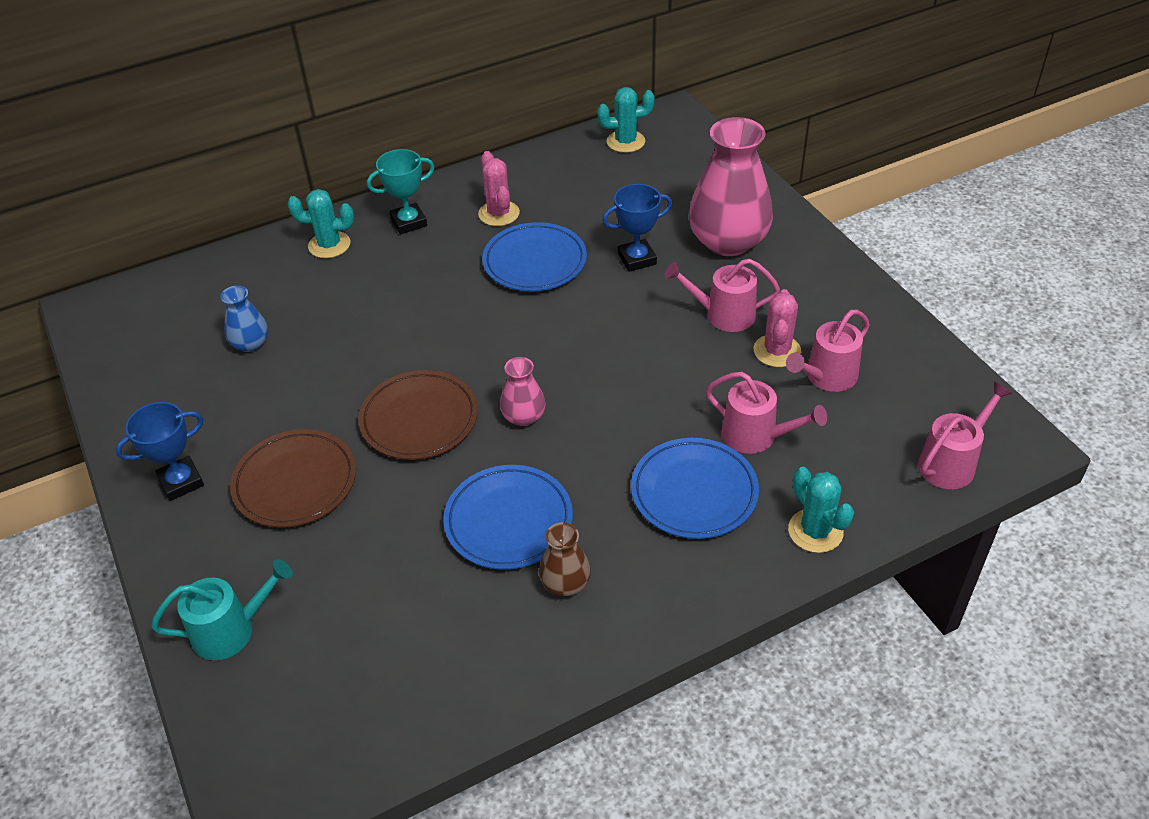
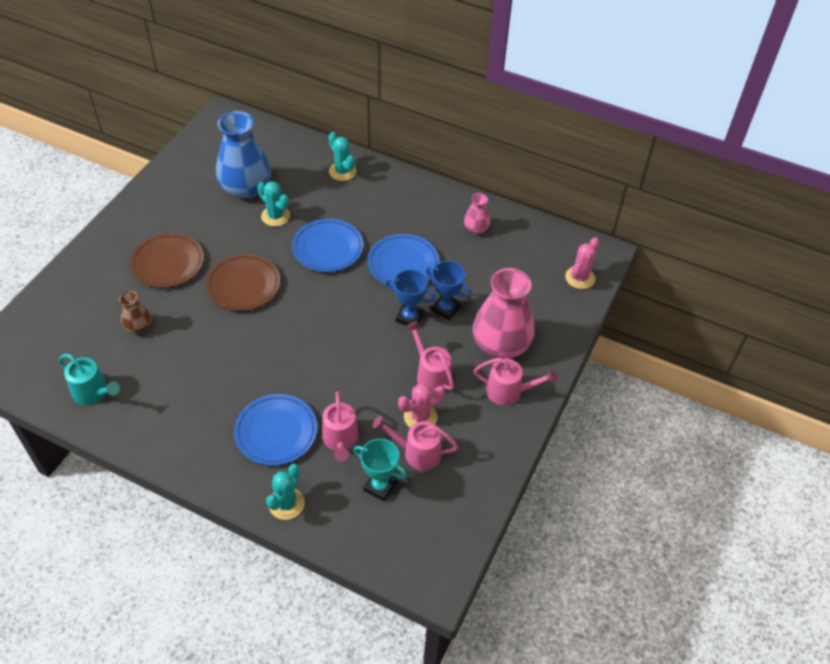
camera: 50 degrees right, 5 degrees up
blue trophy [116,402,204,501] -> blue trophy moved to [386,270,436,326]
turquoise watering can [151,559,293,660] -> turquoise watering can moved to [59,354,120,405]
blue vase [221,286,268,352] -> blue vase [216,111,271,199], size x2.08
turquoise trophy [367,149,435,234] -> turquoise trophy moved to [353,439,407,501]
blue plate [443,465,573,570] -> blue plate moved to [292,219,363,272]
pink cactus [478,151,520,226] -> pink cactus moved to [565,237,599,289]
pink vase [500,357,546,426] -> pink vase moved to [464,193,490,234]
brown vase [539,522,591,596] -> brown vase moved to [119,291,151,333]
turquoise cactus [597,87,655,153] -> turquoise cactus moved to [257,181,290,226]
pink watering can [918,382,1012,489] -> pink watering can moved to [474,358,557,406]

